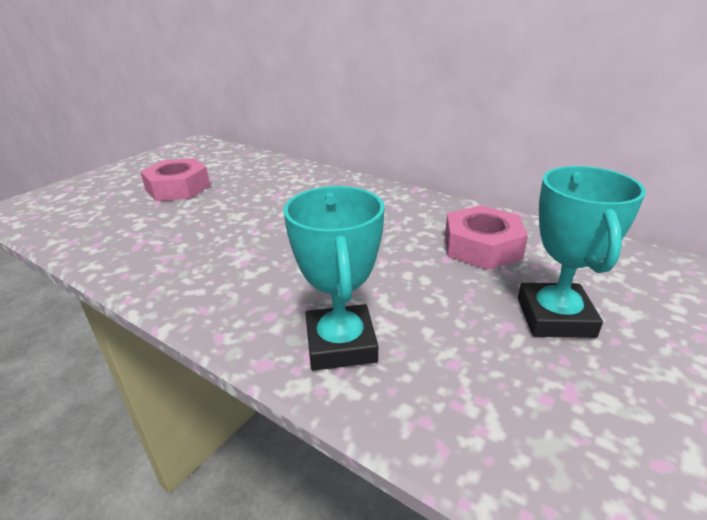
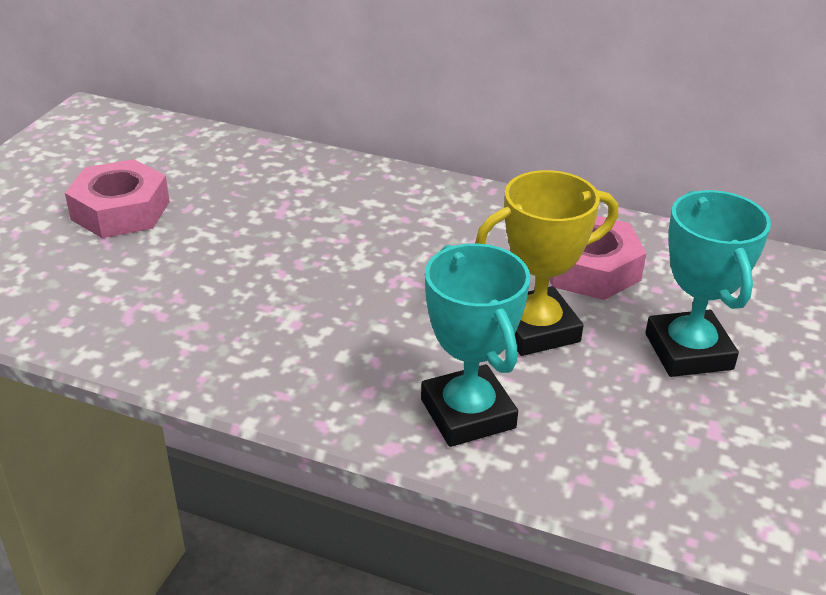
camera: 15 degrees left, 5 degrees up
none -> yellow trophy [475,170,618,356]

